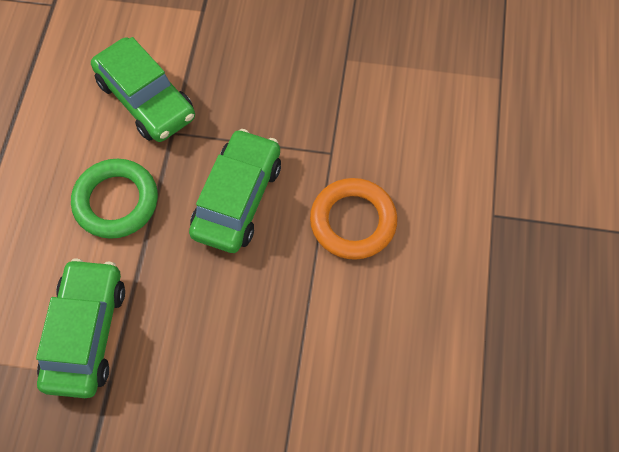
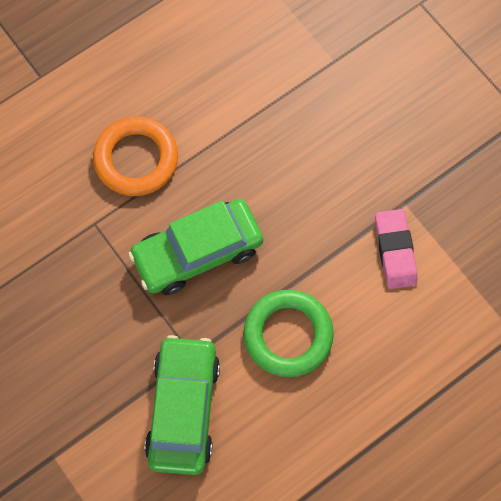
camera: 135 degrees left, 5 degrees up
green car [36,258,125,398] -> pink eraser [375,209,417,289]

